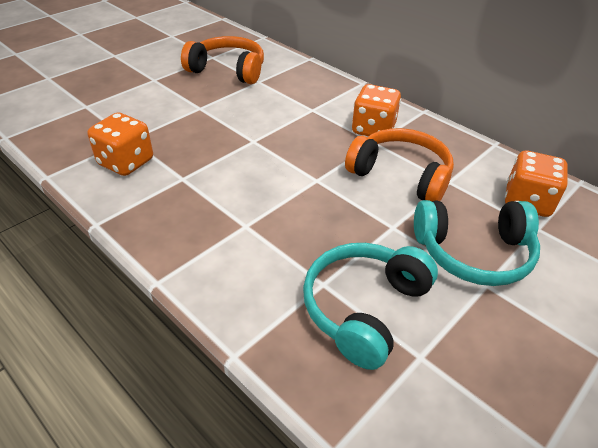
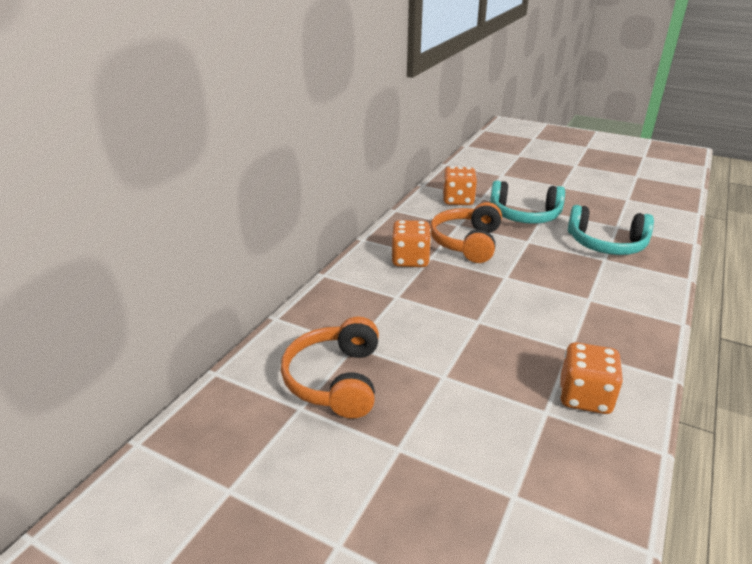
camera: 105 degrees left, 10 degrees down
turquoise headphones [414,200,540,286] -> turquoise headphones turned 120 degrees clockwise [490,181,565,224]

